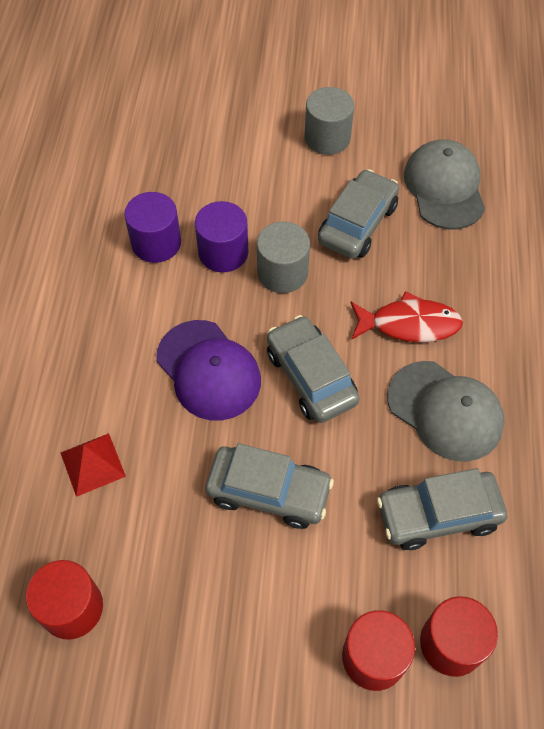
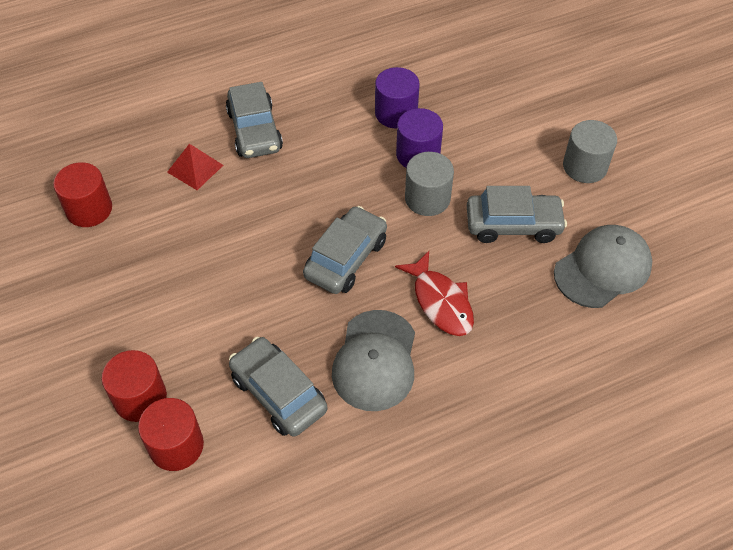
camera: 60 degrees right, 5 degrees down
purple cap [156,320,261,420] -> none
grey car [205,443,334,529] -> grey car moved to [226,82,283,158]

